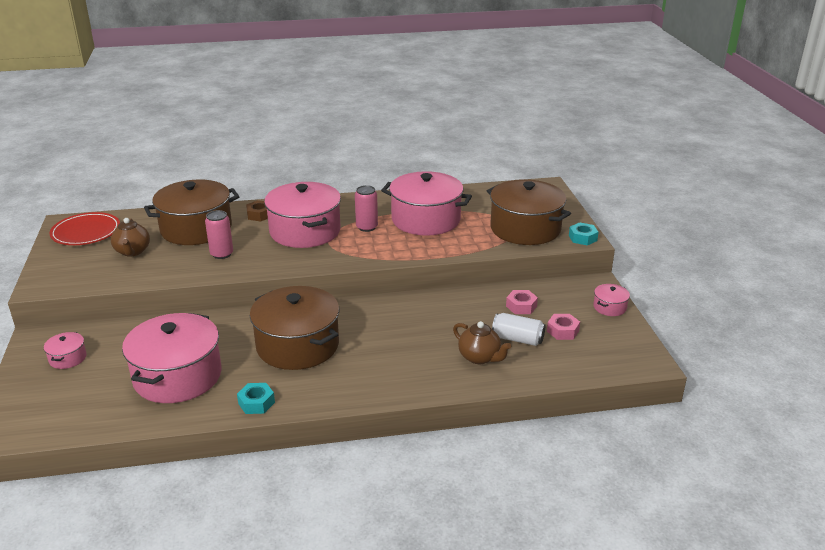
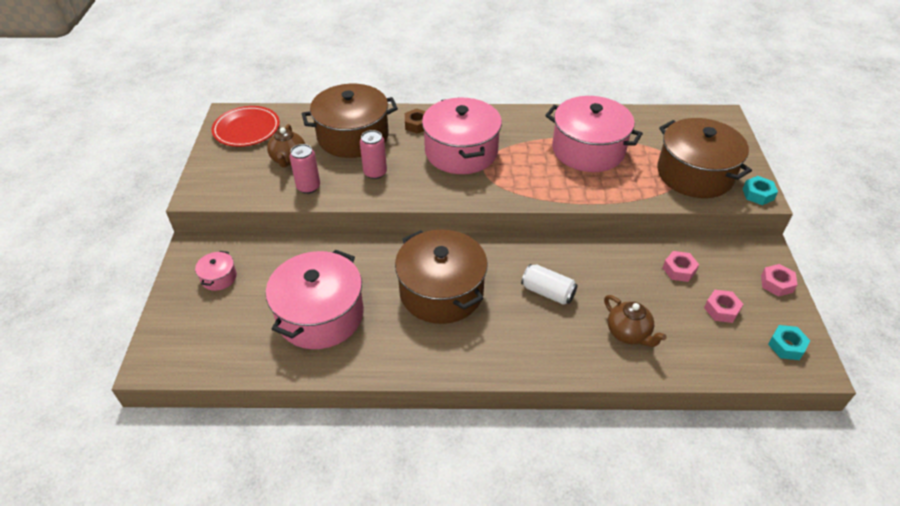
camera: 10 degrees right, 15 degrees up
turquoise nut [237,383,275,414] -> turquoise nut moved to [768,325,811,360]
pink can [355,185,378,232] -> pink can moved to [290,144,320,194]
white can [492,313,545,346] -> white can moved to [521,264,578,305]
pink pot [593,284,630,316] -> pink nut [761,264,797,297]

